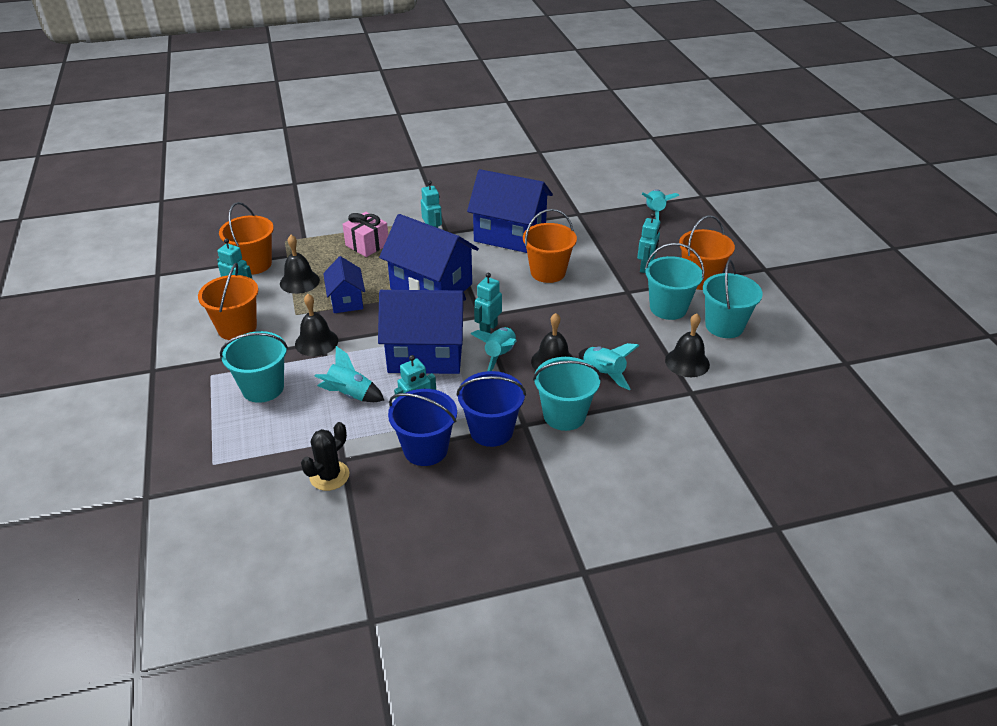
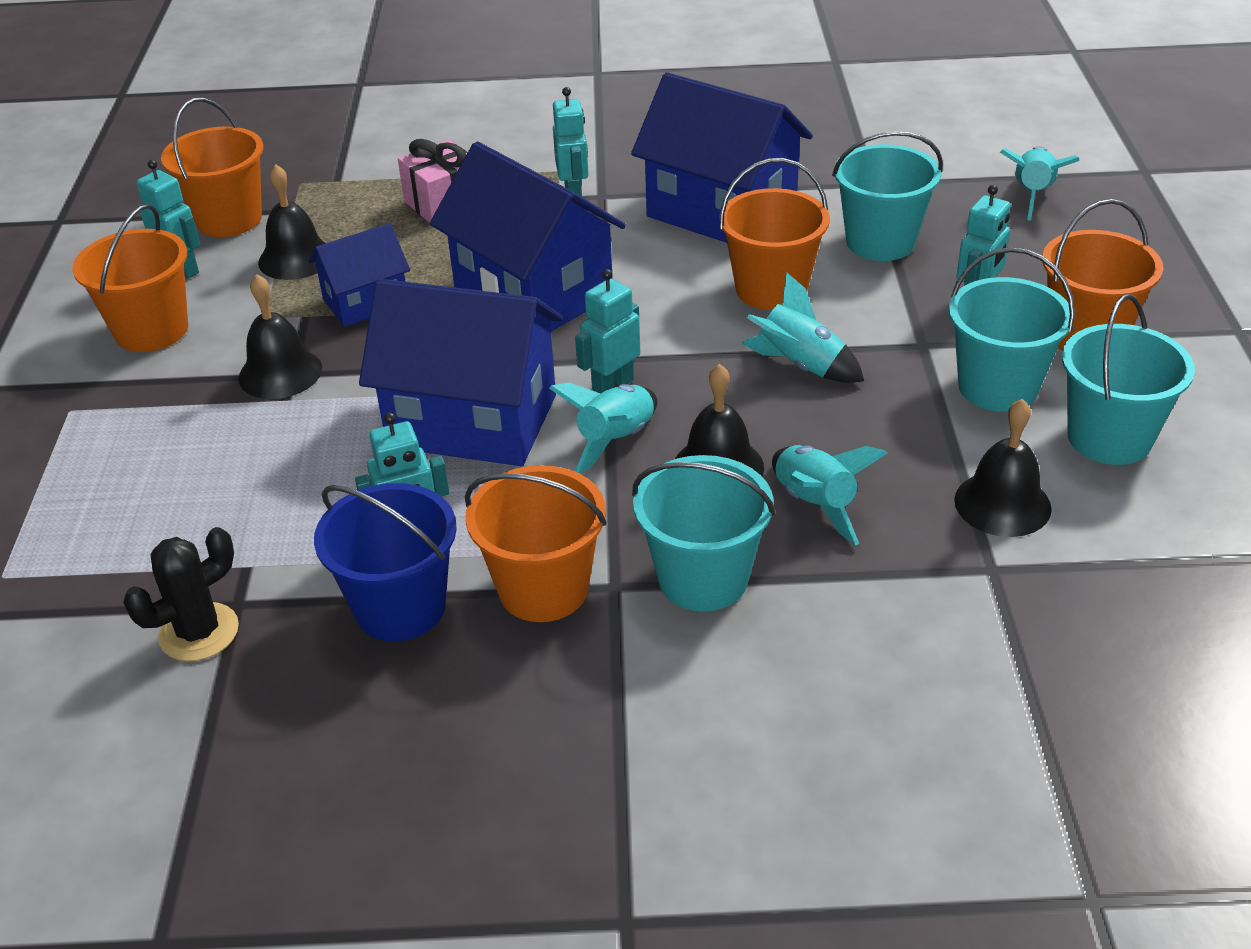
camera: 15 degrees right, 0 degrees up
turquoise bucket [220,331,288,403] -> turquoise bucket moved to [832,131,943,261]
turquoise rocket [315,346,384,402] -> turquoise rocket moved to [741,272,864,383]
blue house [323,256,365,313] -> blue house turned 60 degrees clockwise [309,223,410,327]
blue bucket [456,371,526,447] -> orange bucket [465,465,607,622]

